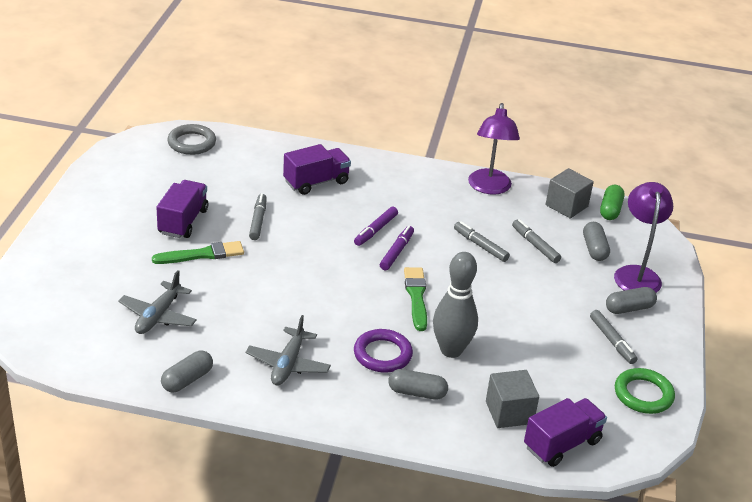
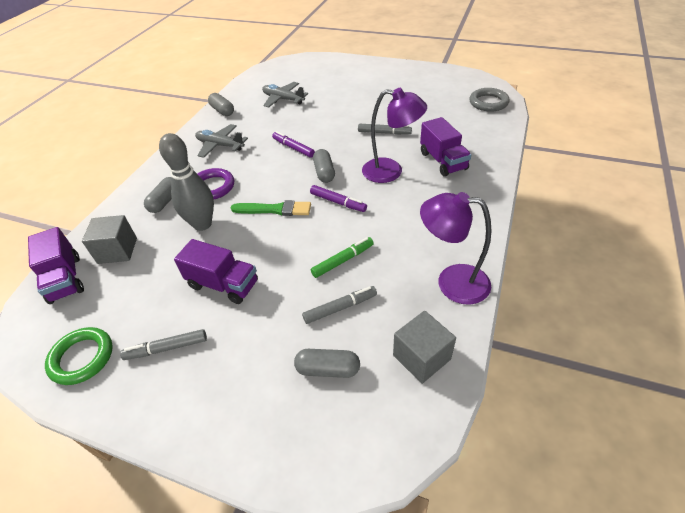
camera: 105 degrees right, 10 degrees up
green brush [152,241,244,264] -> none
purple truck [156,180,208,238] -> purple truck moved to [174,239,258,304]
purple marker [354,207,398,246] -> purple marker moved to [272,131,315,158]
grey marker [454,221,510,262] -> green marker [311,237,374,278]
green capsule [600,185,624,220] -> none
grey capsule [606,287,657,314] -> grey capsule moved to [313,149,335,183]
purple lamp [614,182,673,293] -> purple lamp moved to [362,88,427,183]

